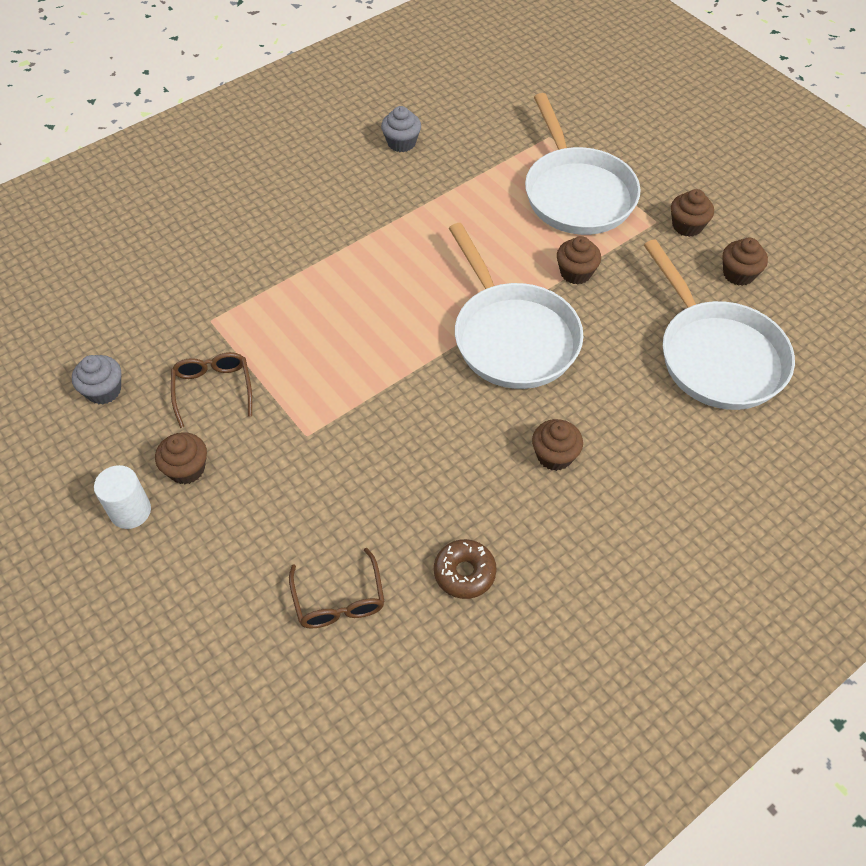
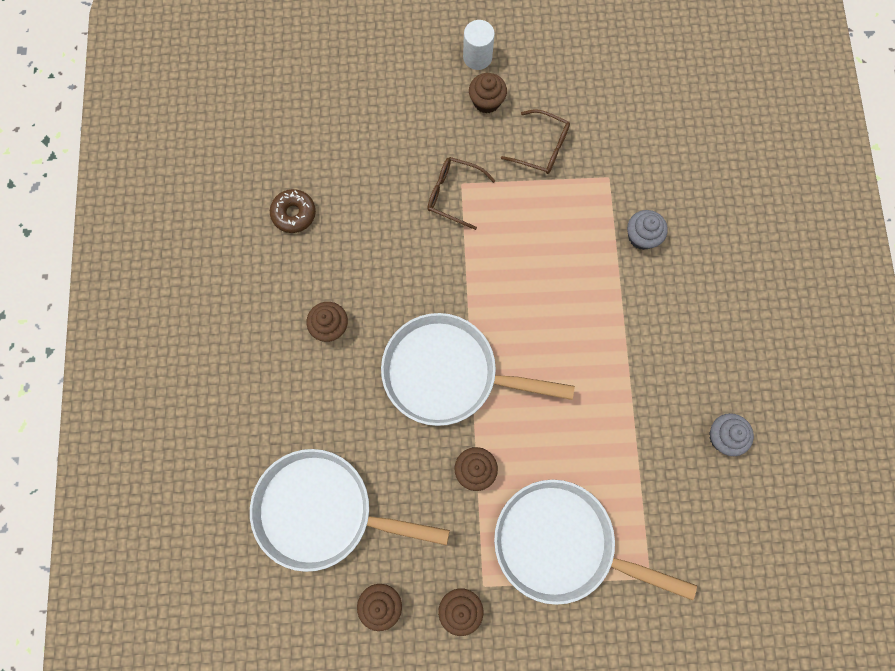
camera: 125 degrees right, 20 degrees up
grey cupcake [72,355,121,405] -> grey cupcake moved to [627,210,668,250]
brown glasses [289,548,385,629] -> brown glasses moved to [427,157,495,230]

